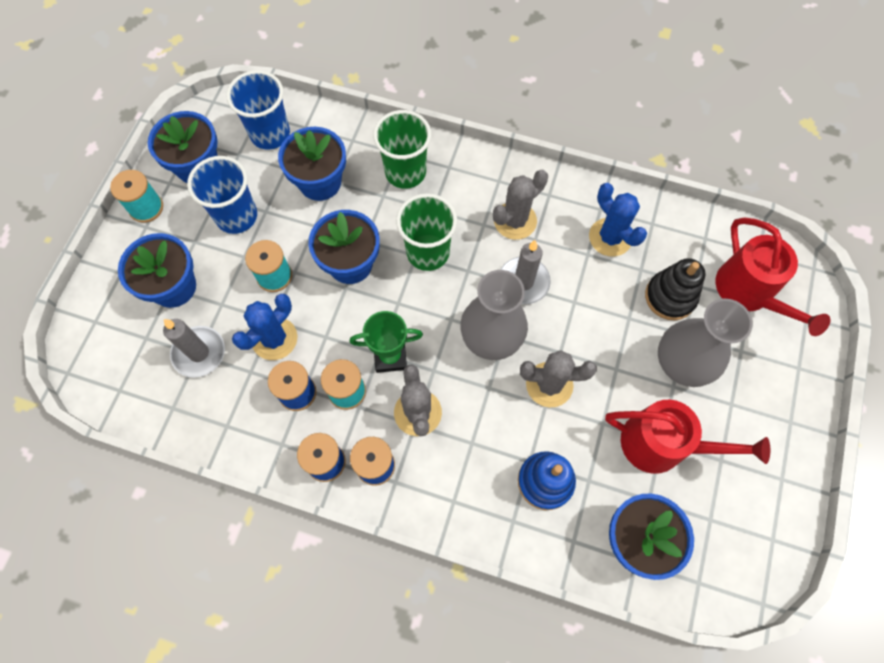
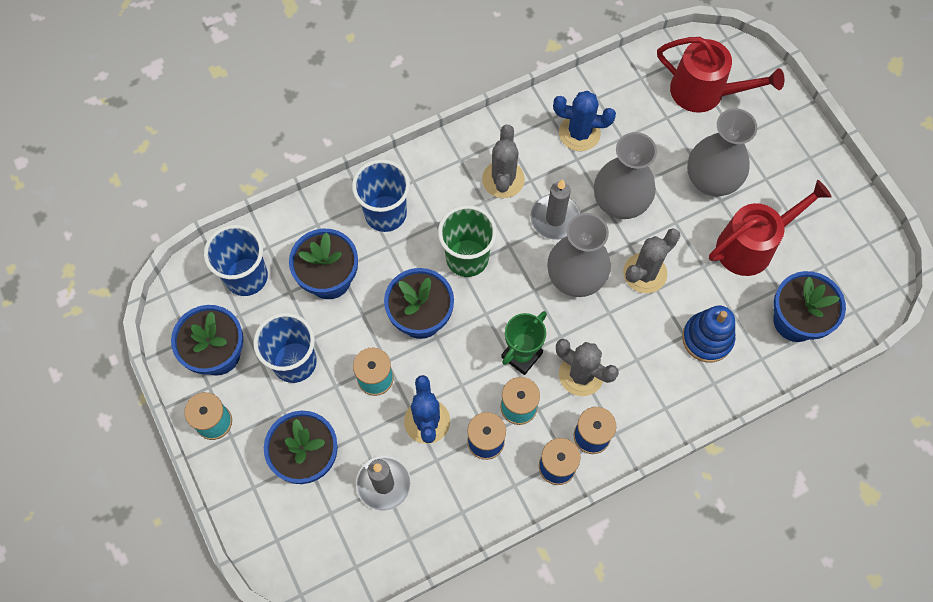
camera: 45 degrees left, 0 degrees up
green cup [373,110,431,189] -> blue cup [352,159,410,232]
black stacking toy [645,258,705,320] -> none
none -> grey vase [594,132,657,219]

